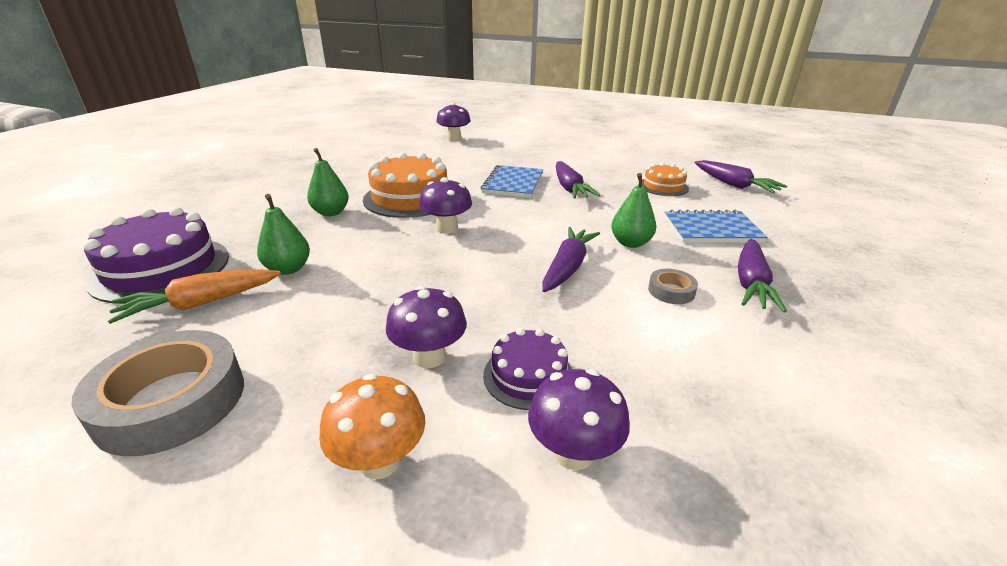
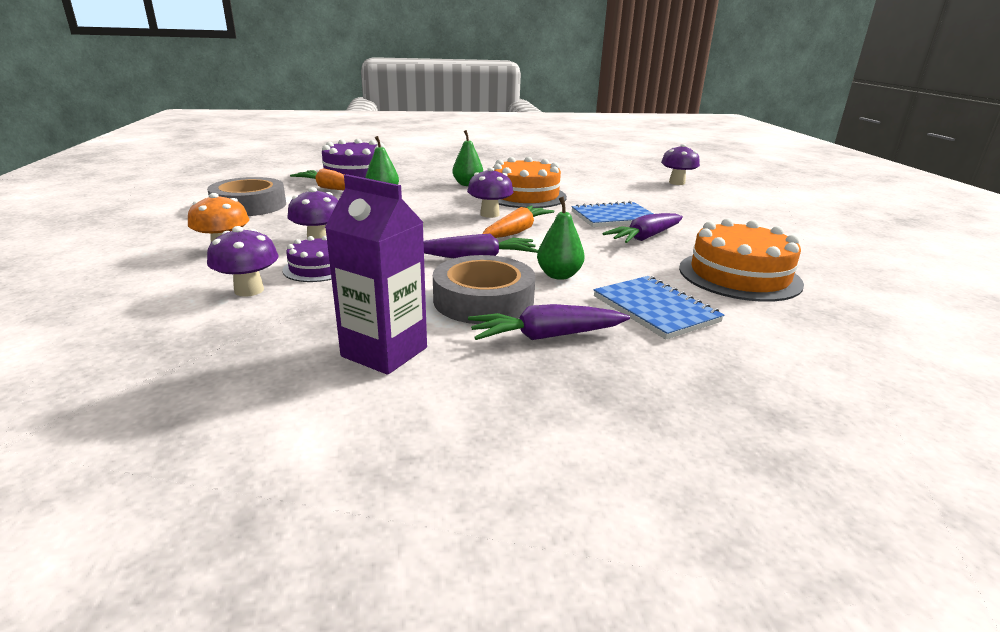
camera: 60 degrees right, 5 degrees down
orange cake [642,163,689,196] -> orange cake [679,218,804,302], size x1.80
grey tape [648,269,698,304] -> grey tape [433,255,535,324], size x2.16
purple carrot [695,160,787,193] -> none
none -> purple carton [325,174,427,375]
none -> orange carrot [482,206,555,238]

